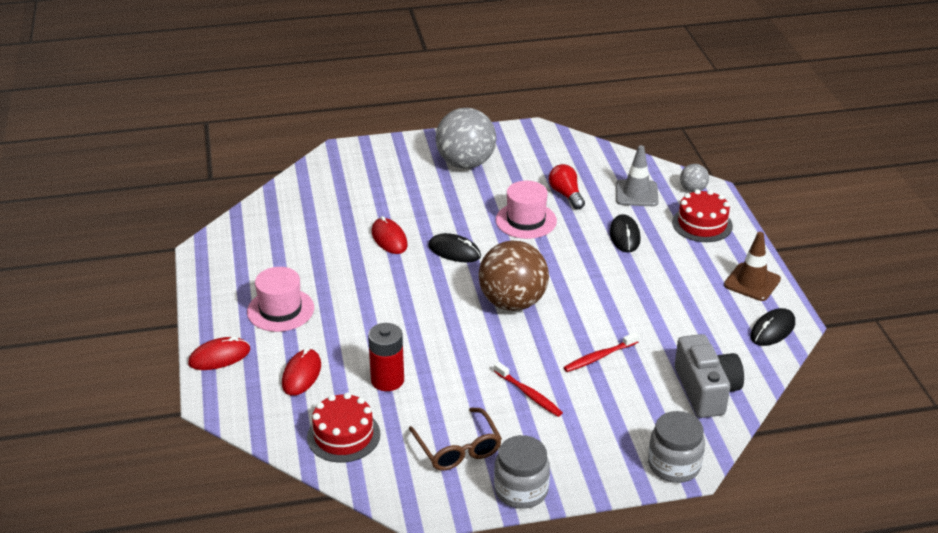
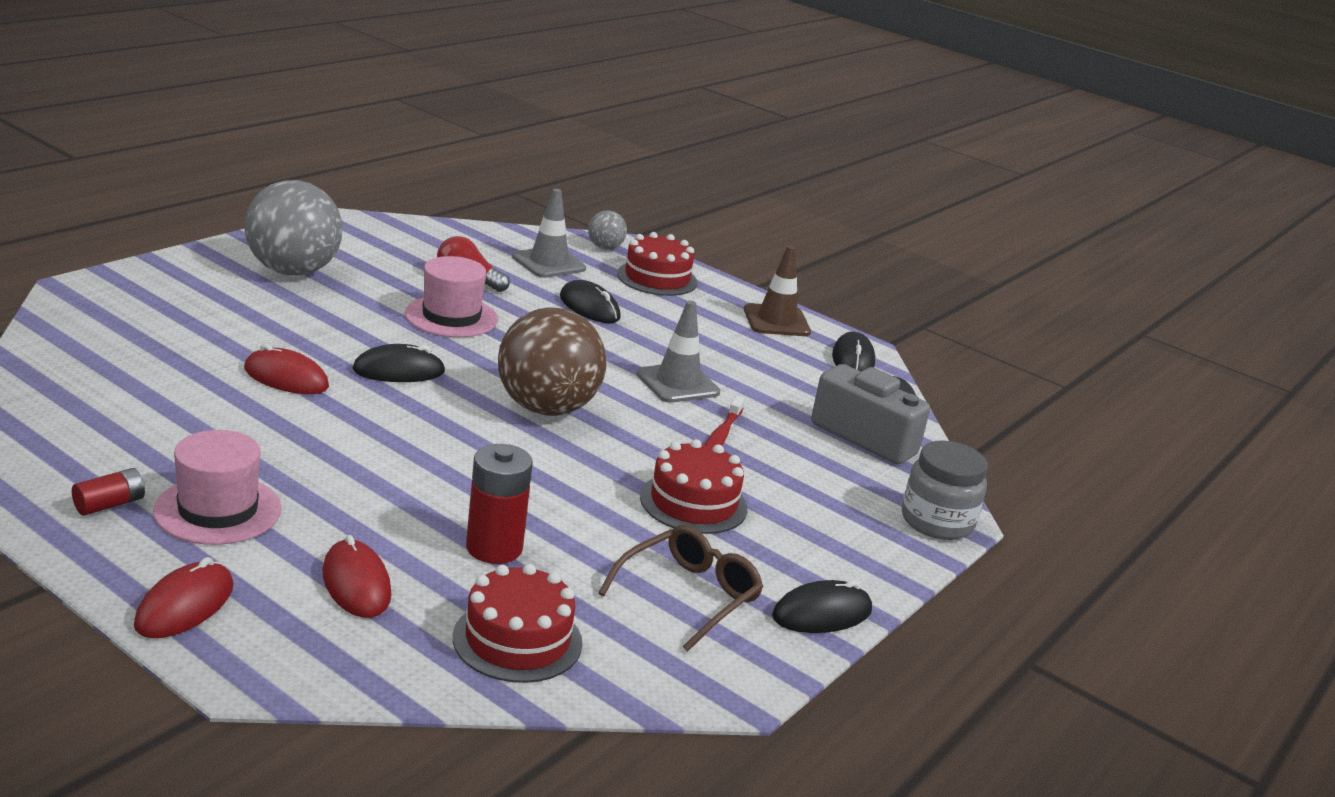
camera: 45 degrees left, 10 degrees down
brown glasses [409,408,502,471] -> brown glasses turned 75 degrees counterclockwise [598,525,763,652]
red toothbrush [494,362,563,417] -> red cake [640,439,748,534]
grey jar [494,435,550,509] -> black mouse [772,580,872,633]
none -> red battery [72,468,145,516]
none -> grey traffic cone [636,301,720,403]

